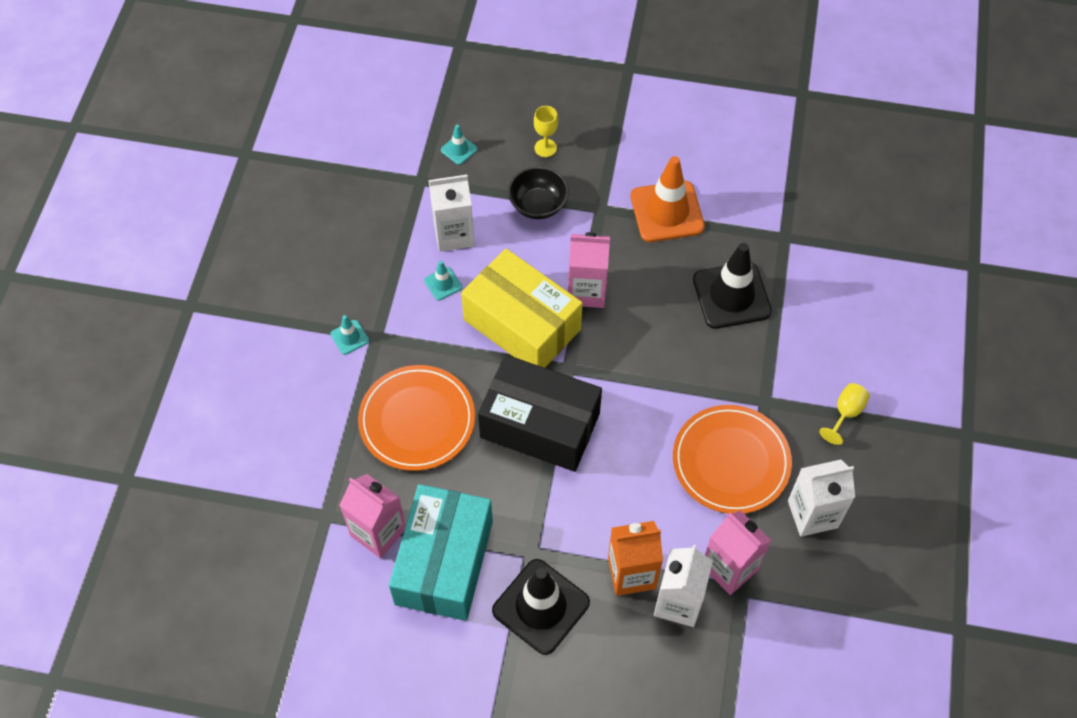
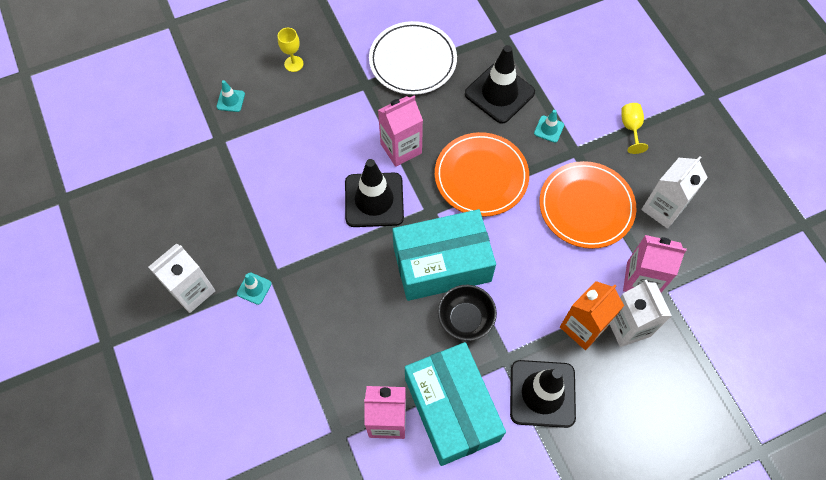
camera: 35 degrees left, 5 degrees up
orange plate [358,365,475,471] -> orange plate moved to [435,132,529,217]
turquoise traffic cone [424,261,462,300] -> turquoise traffic cone moved to [534,110,564,143]
white carton [429,175,474,252] -> white carton moved to [148,243,216,313]
yellow box [461,249,583,368] -> black traffic cone [345,159,404,227]
black box [478,355,602,472] -> turquoise box [392,209,496,301]
black bowl [508,166,569,219] -> black bowl moved to [438,285,497,341]
orange traffic cone [631,156,705,242] -> white plate [369,21,457,95]

